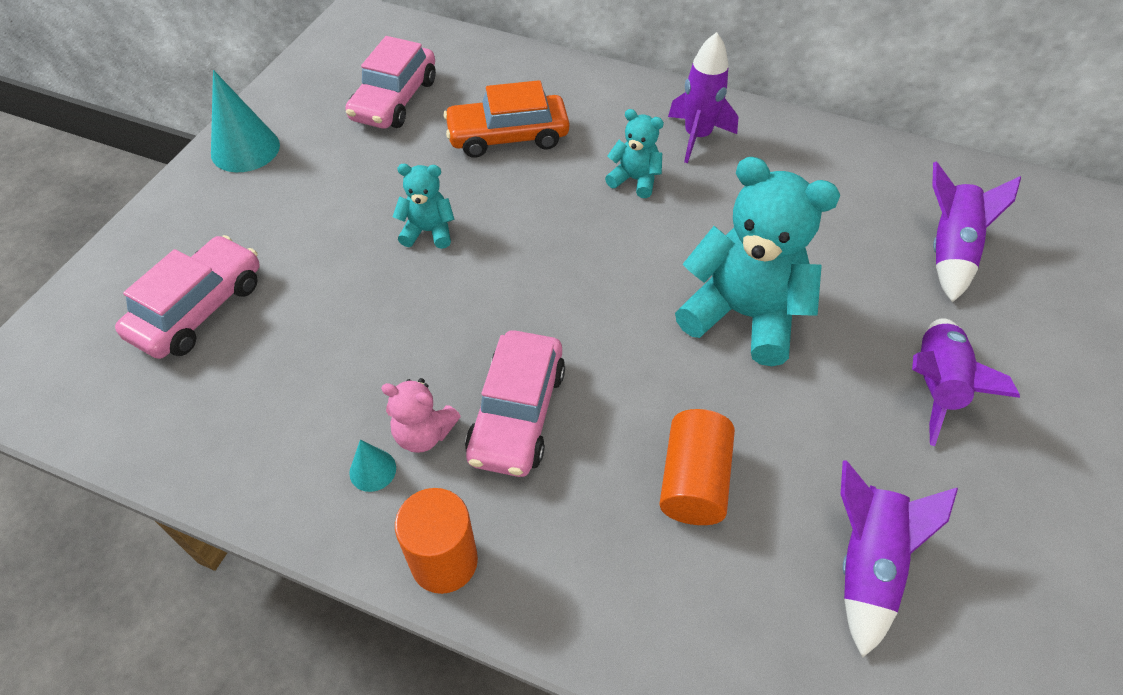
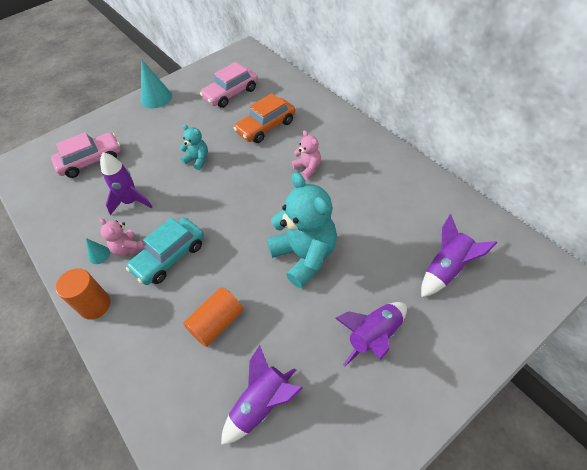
camera: 35 degrees right, 0 degrees up
orange car [443,80,569,158] -> orange car turned 60 degrees counterclockwise [234,93,295,143]
pink car [465,330,565,477] -> turquoise car [126,218,204,285]
turquoise teddy bear [605,109,664,198] -> pink teddy bear [292,130,321,180]
purple rocket [668,32,738,163] -> purple rocket moved to [100,152,152,215]

